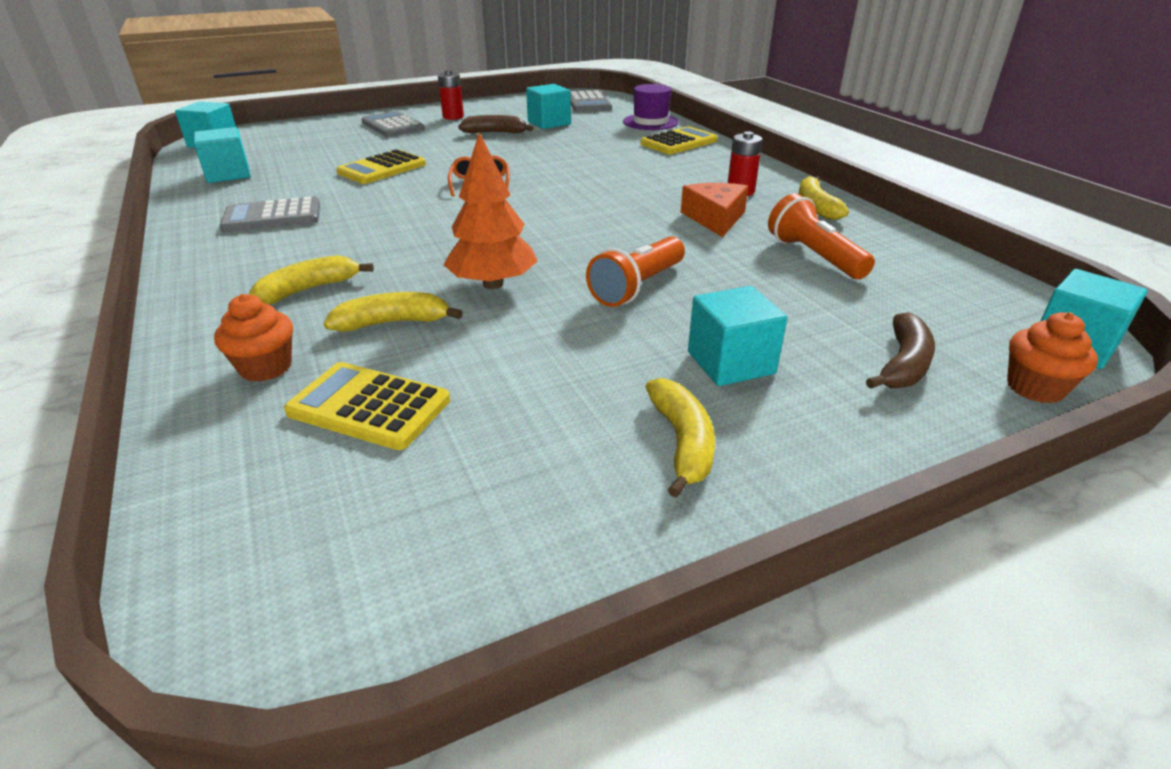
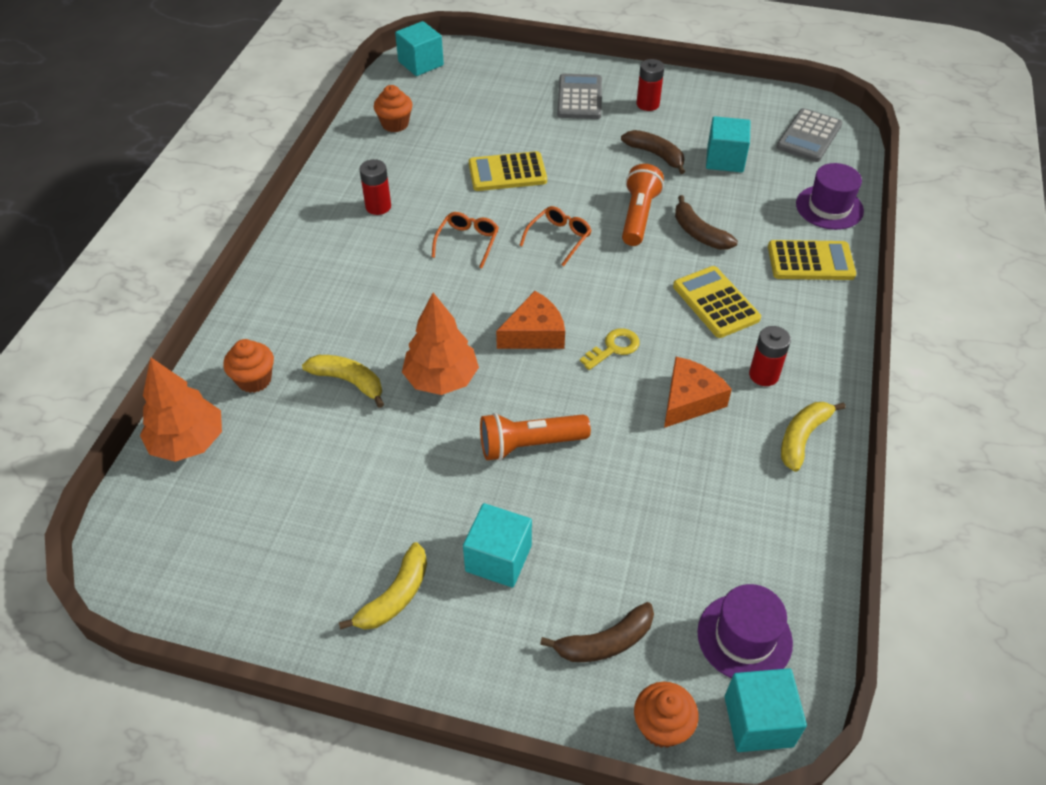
camera: 40 degrees right, 15 degrees up
turquoise cube [194,127,250,183] -> orange cupcake [374,85,413,132]
grey calculator [220,196,320,233] -> red battery [359,159,391,215]
yellow banana [249,255,374,305] -> none
yellow calculator [284,362,450,450] -> yellow calculator moved to [673,266,761,338]
orange flashlight [768,193,875,279] -> orange flashlight moved to [622,164,664,246]
none -> orange tree [140,357,222,462]
none -> orange glasses [432,212,499,268]
none -> orange cheese [496,291,565,349]
none -> yellow key [580,328,640,370]
none -> brown banana [675,195,738,250]
none -> purple hat [697,584,793,678]

